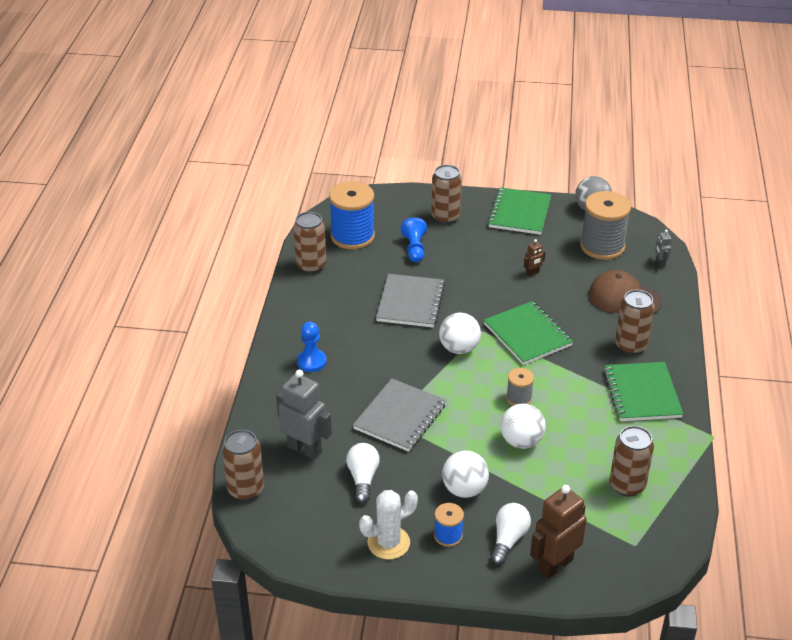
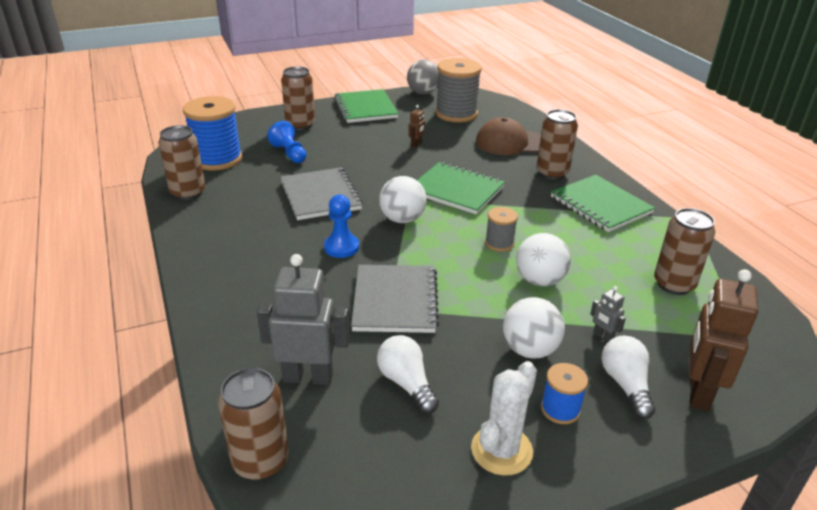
camera: 30 degrees left, 5 degrees down
blue pawn [297,322,327,372] -> blue pawn moved to [324,194,359,258]
grey robot [655,230,672,268] -> grey robot moved to [590,286,626,342]

